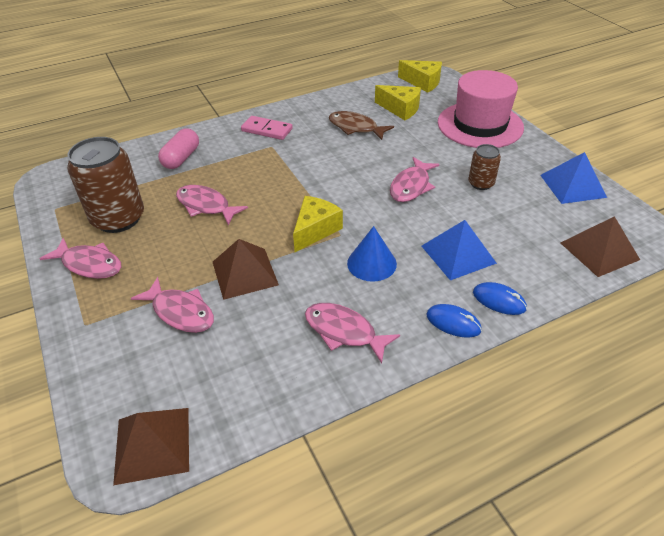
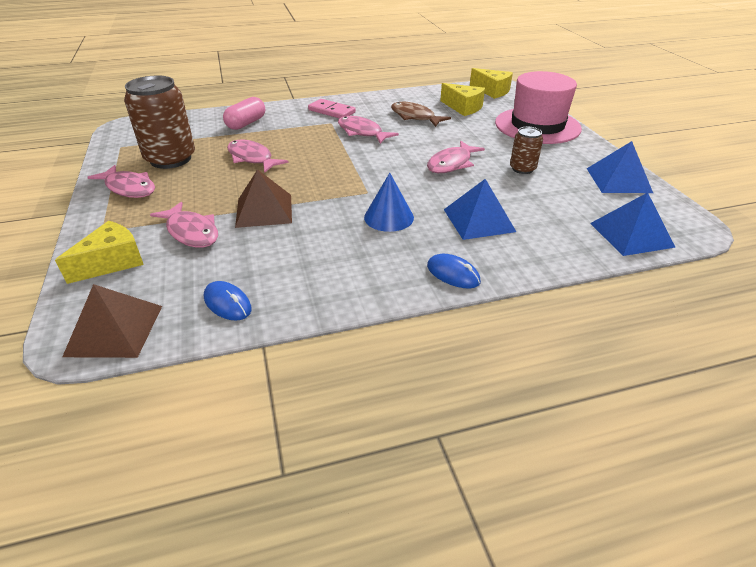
camera: 10 degrees right, 5 degrees down
yellow cheese [293,196,343,252] -> yellow cheese moved to [55,221,144,284]
pink fish [305,303,400,363] -> pink fish moved to [338,116,399,144]
blue mouse [473,282,527,315] -> blue mouse moved to [204,281,252,321]
brown pyramid [561,216,640,277] -> blue pyramid [590,192,675,256]

